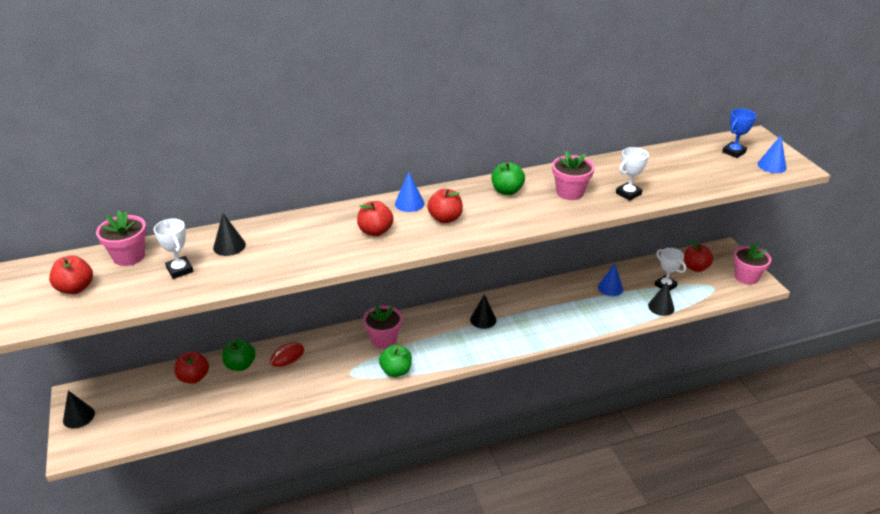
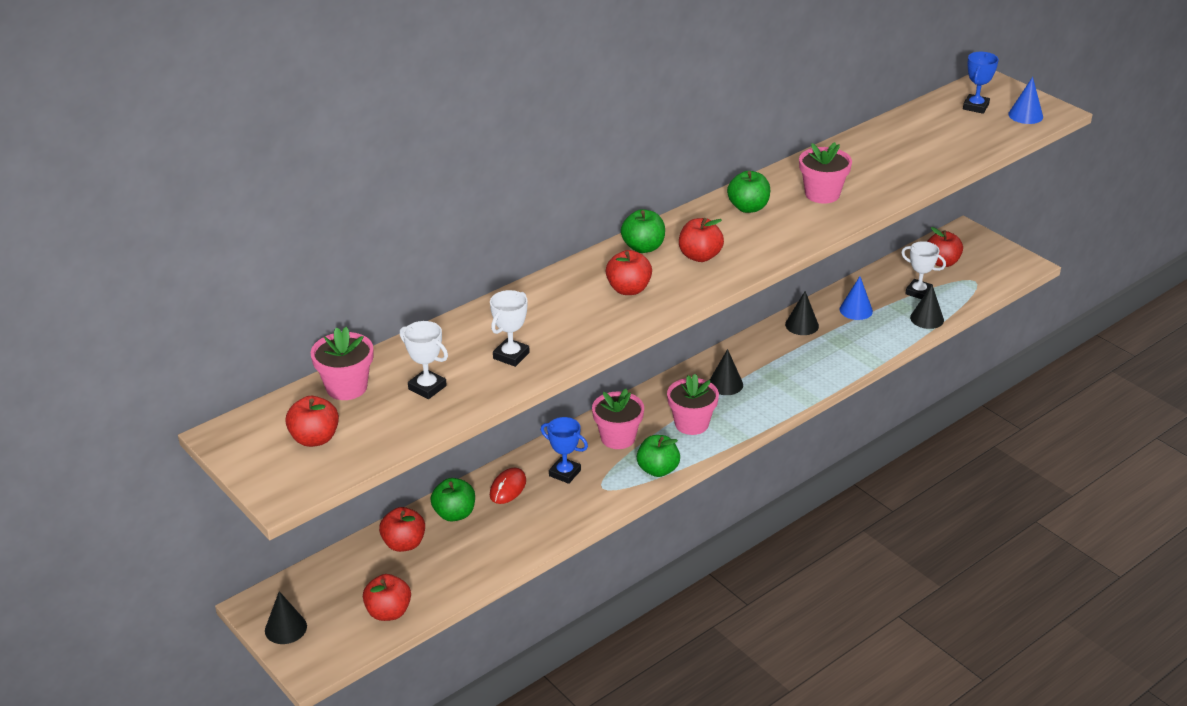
camera: 20 degrees left, 0 degrees up
black cone [213,213,246,256] -> black cone moved to [785,291,819,335]
blue cone [395,172,424,212] -> green apple [621,209,665,253]
white trophy [616,147,649,201] -> white trophy moved to [490,290,530,367]
pink flower pot [734,243,771,285] -> pink flower pot moved to [667,374,719,435]
none -> red apple [363,574,411,621]
none -> blue trophy [541,417,588,484]

